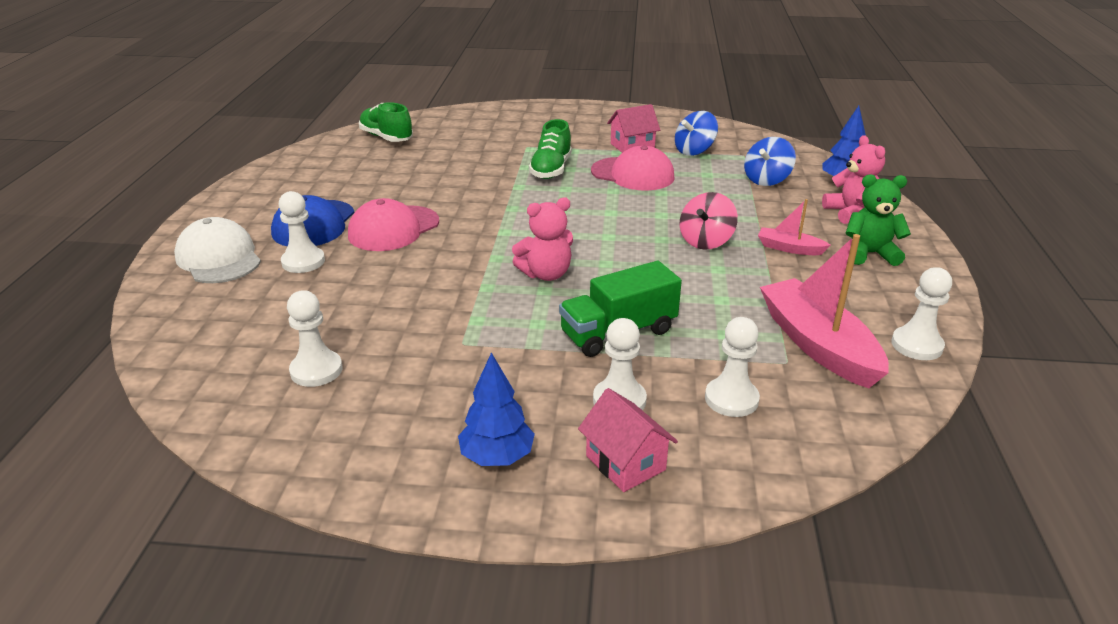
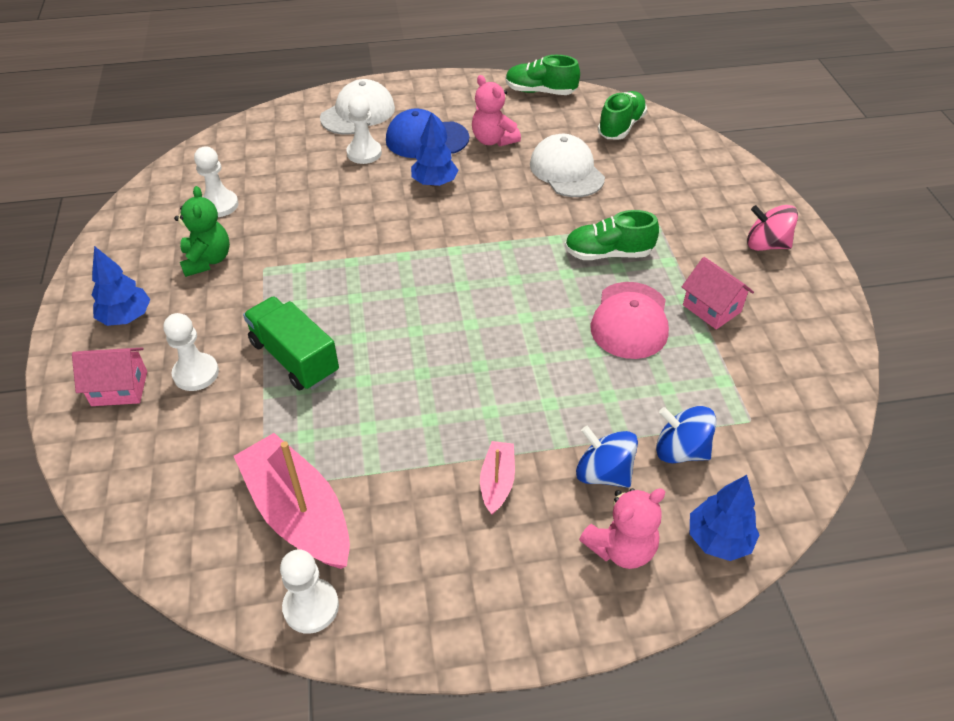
camera: 75 degrees right, 15 degrees up
pink cap [348,198,439,251] -> blue tree [411,112,458,187]
pink teddy bear [512,197,573,281] -> pink teddy bear moved to [472,75,521,147]
pink house [578,388,678,492] -> pink house turned 45 degrees clockwise [72,347,147,406]
blue spinning top [675,111,718,156] -> blue spinning top moved to [576,426,638,488]
pink spinning top [680,192,738,250] -> pink spinning top moved to [747,205,798,251]
white pawn [705,317,760,417] -> none
pink boat [760,234,889,388] -> pink boat turned 90 degrees counterclockwise [234,433,350,569]
green teddy bear [846,174,911,266] -> green teddy bear moved to [174,186,230,277]
none -> green shoe [506,55,580,95]
none -> white cap [530,134,605,197]

